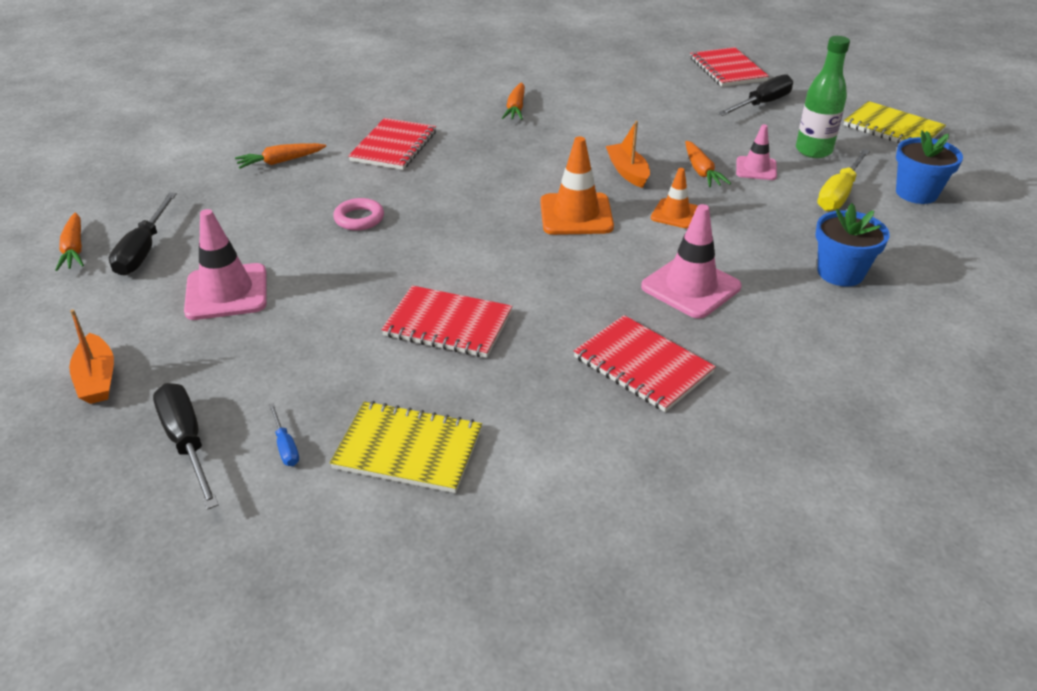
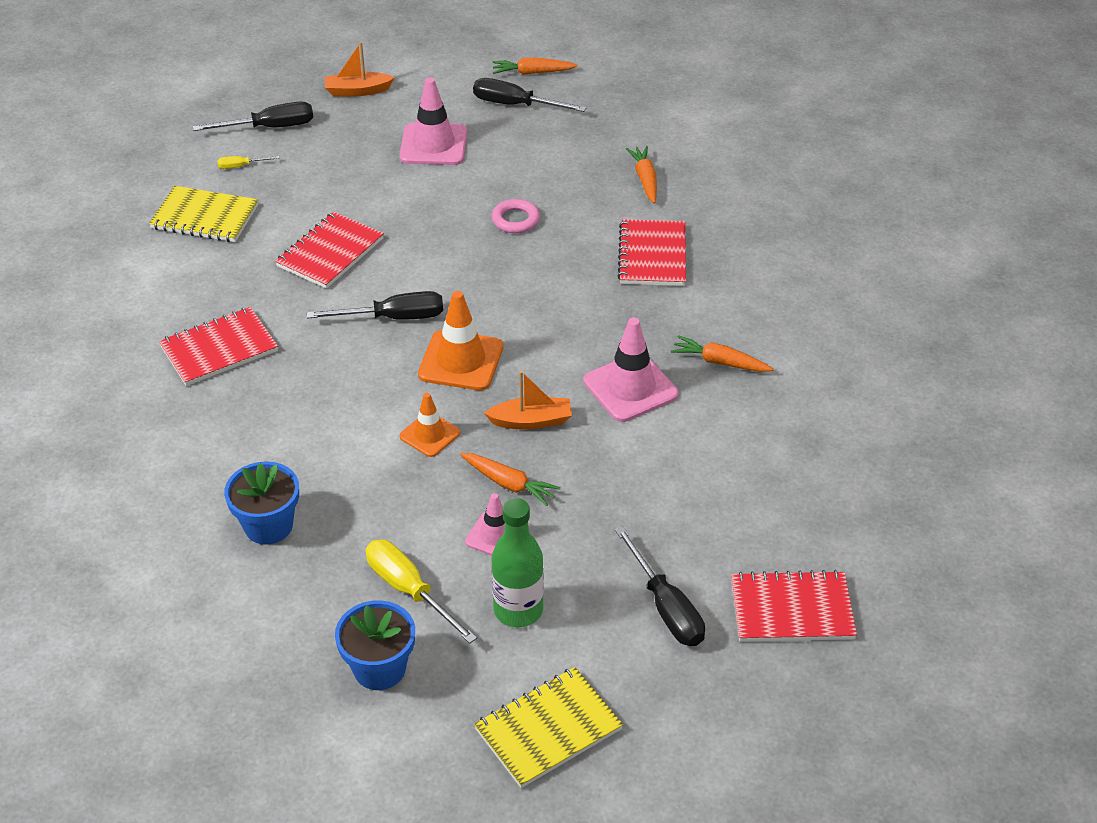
camera: 105 degrees right, 5 degrees up
blue screwdriver [269,403,299,466] -> yellow screwdriver [217,156,280,169]
yellow notebook [330,401,482,493] -> yellow notebook turned 75 degrees clockwise [149,186,258,242]
red notebook [348,118,436,170] -> red notebook turned 60 degrees clockwise [618,219,686,286]
pink traffic cone [641,204,742,319] -> pink traffic cone moved to [583,318,679,422]
orange carrot [685,141,731,187] -> orange carrot turned 150 degrees counterclockwise [460,453,561,506]
none -> black screwdriver [307,291,443,320]

